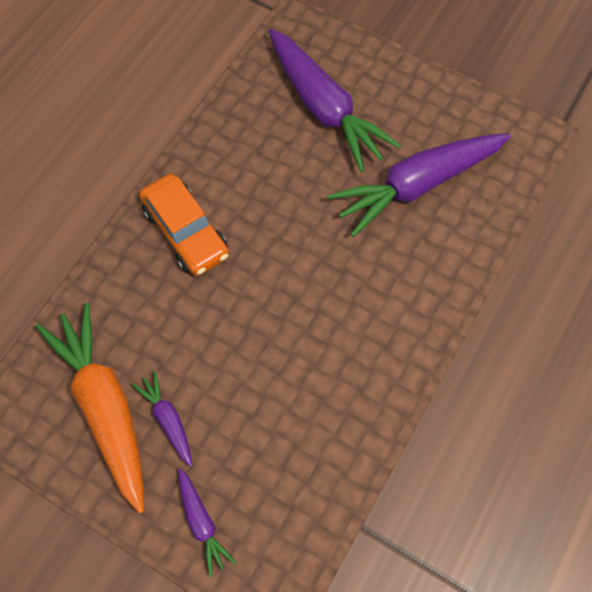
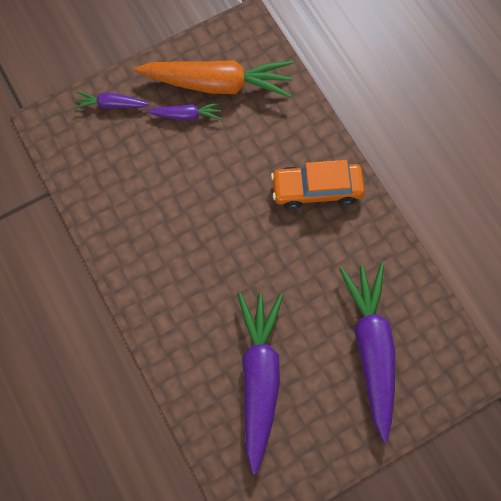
camera: 120 degrees right, 5 degrees up
purple carrot [269,29,401,172] -> purple carrot turned 90 degrees clockwise [339,263,395,442]

